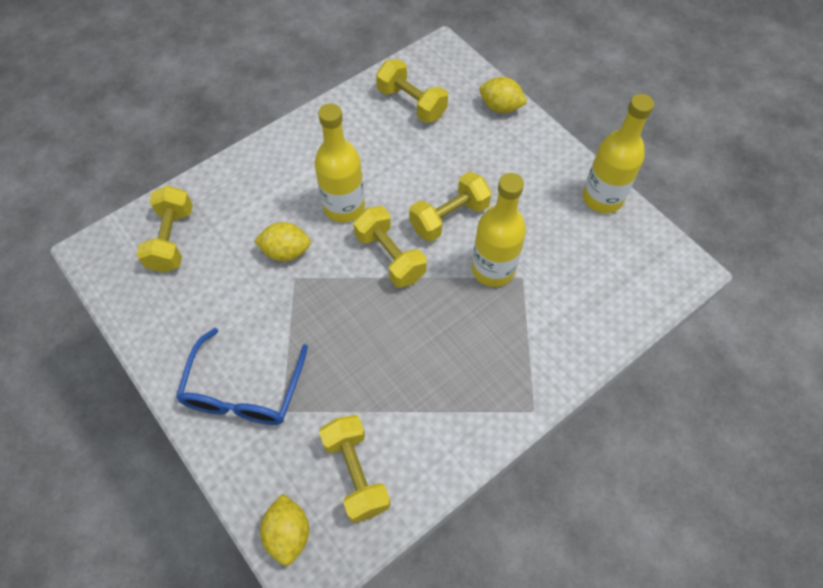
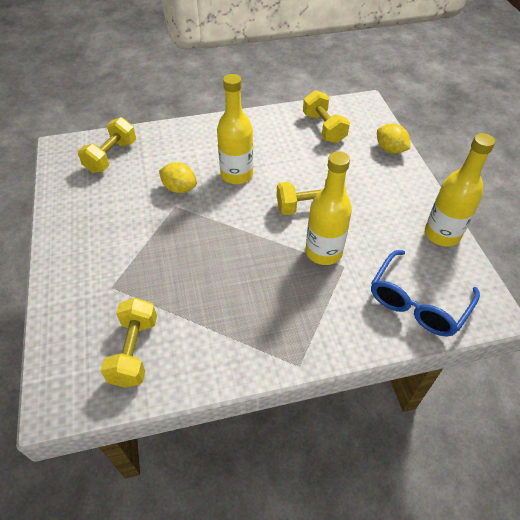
camera: 25 degrees right, 10 degrees down
blue glasses [176,328,308,425] -> blue glasses moved to [371,250,480,337]
yellow lemon [260,493,309,566] -> none
yellow dumbbell [353,206,427,288] -> none

